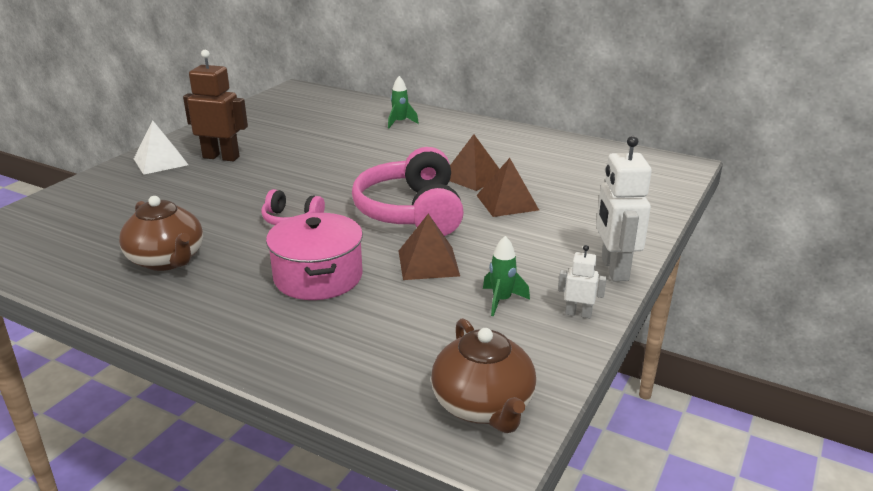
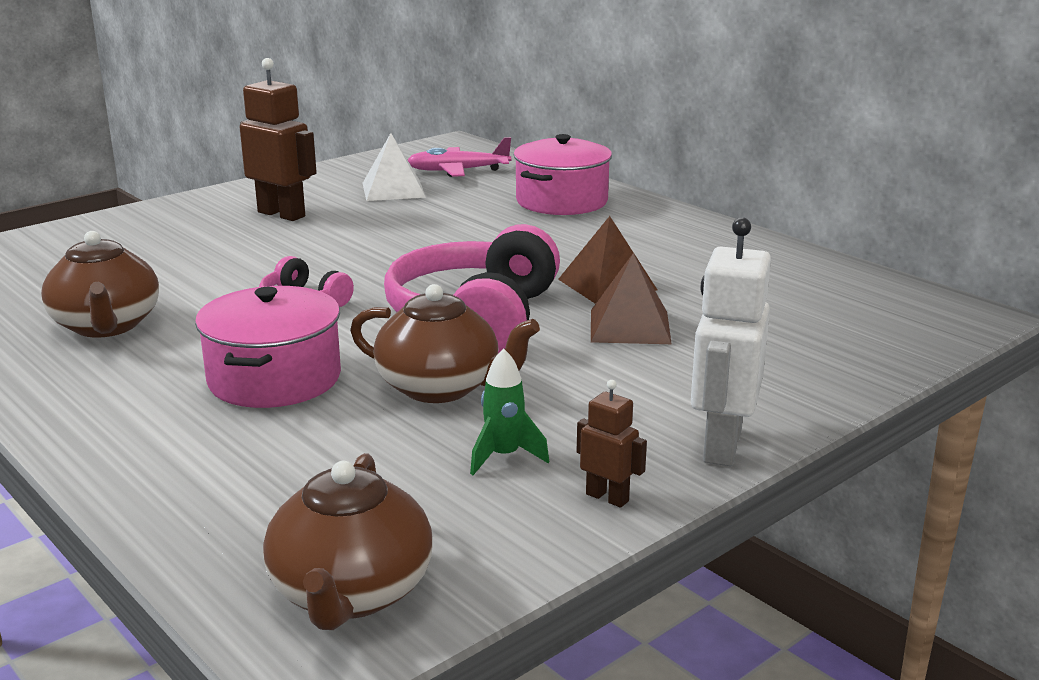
camera: 20 degrees right, 5 degrees down
white pyramid [134,121,188,175] -> white pyramid moved to [363,133,426,201]
green rocket [388,76,419,128] -> pink pot [514,134,612,215]
brown pyramid [399,214,460,280] -> brown teapot [350,284,540,403]
white robot [558,245,607,318] -> brown robot [577,380,647,508]
none -> pink plane [408,137,511,177]

